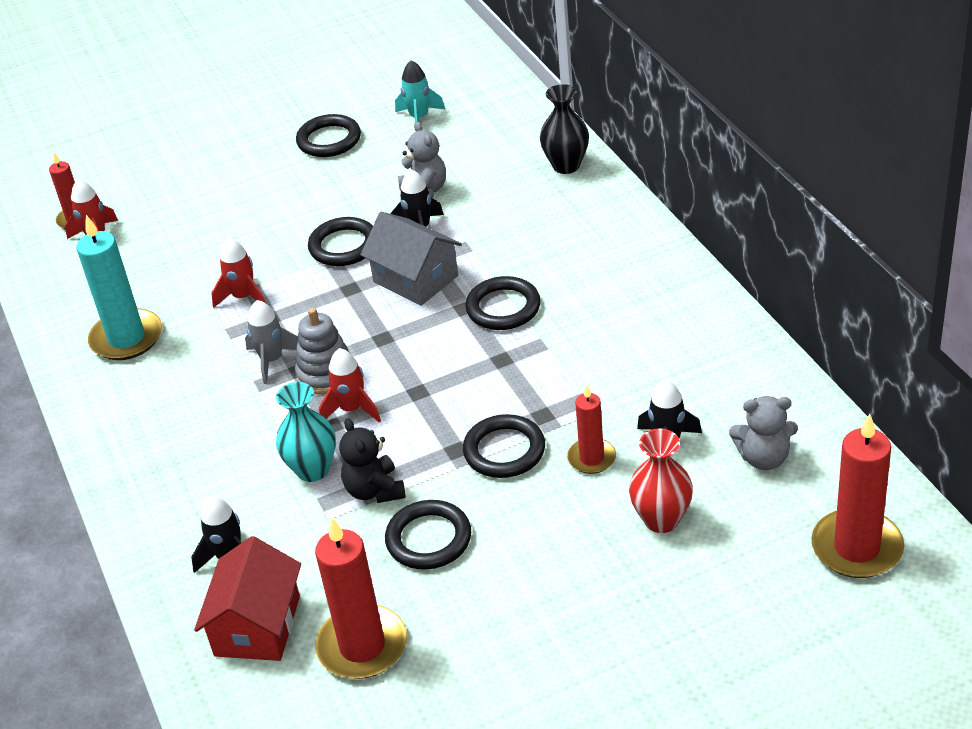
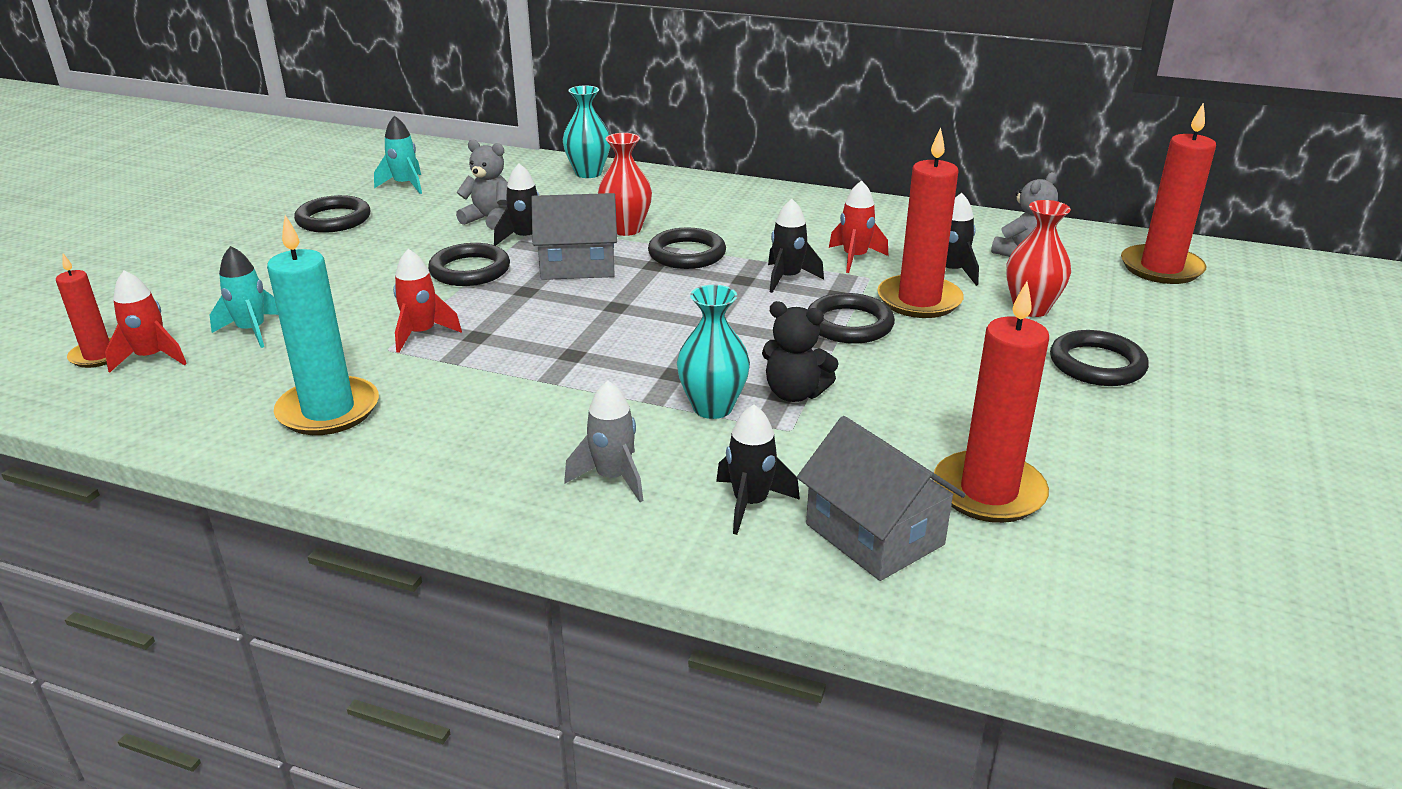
camera: 50 degrees left, 10 degrees down
red house [194,536,301,661] -> grey house [797,416,966,581]
grey rocket [245,300,298,384] -> grey rocket moved to [564,380,643,502]
grey stacking toy [295,308,351,394] -> none
red rocket [319,348,381,422] -> red rocket moved to [829,180,888,273]
black ring [385,500,471,570] -> black ring moved to [1050,330,1149,386]
black vase [540,84,589,174] -> turquoise vase [563,86,610,178]
red candle [567,385,616,474] -> red candle [877,127,964,318], size x1.72
none -> turquoise rocket [210,246,278,348]
none -> red vase [598,133,652,236]
none -> black rocket [768,199,824,293]

